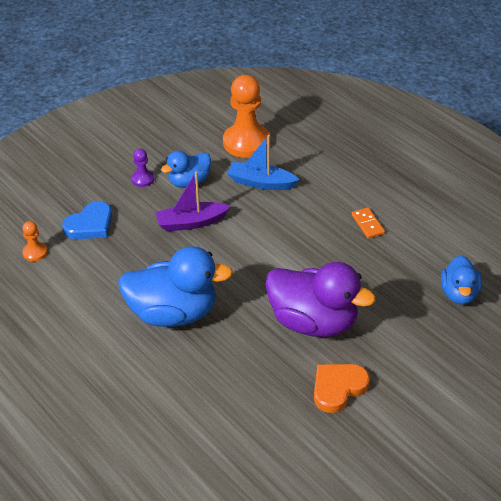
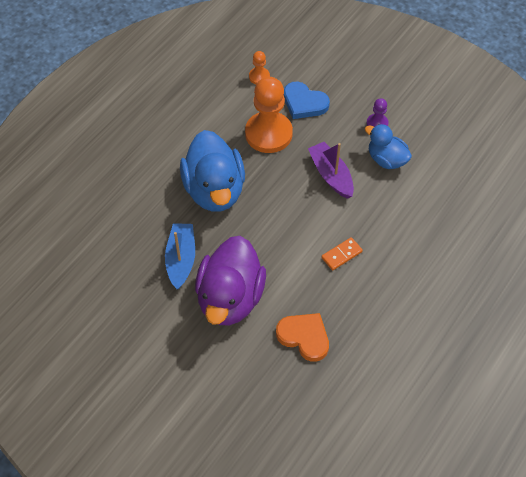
camera: 75 degrees right, 15 degrees up
orange pawn [223,75,270,158] -> orange pawn moved to [245,77,293,153]
blue boat [227,135,300,190] -> blue boat moved to [165,223,195,289]
orange heart [314,364,370,413] -> orange heart moved to [276,313,329,362]
orange domino [352,208,385,239] -> orange domino moved to [321,237,363,271]
blue duck [441,255,482,305] -> none

